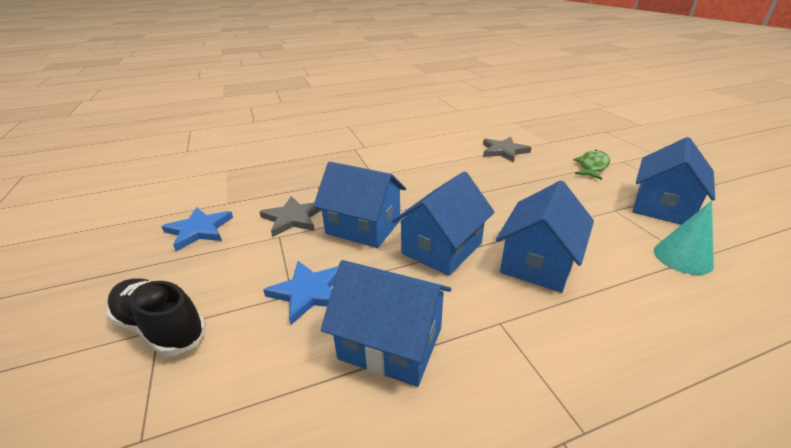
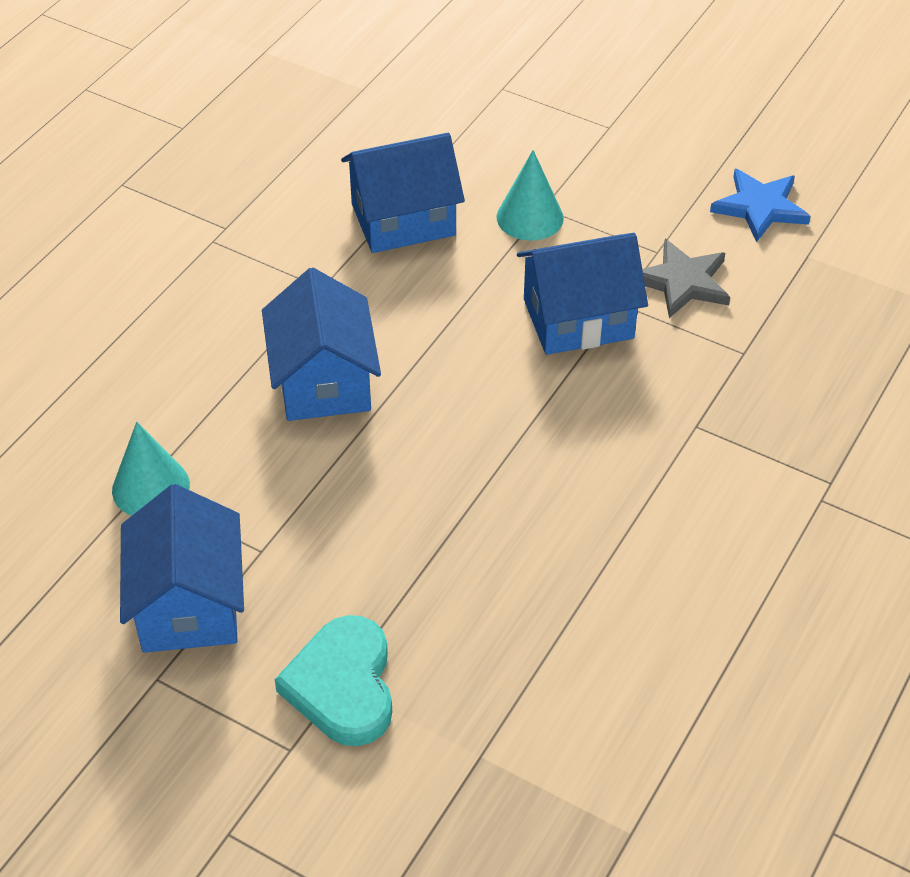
camera: 140 degrees right, 15 degrees up
black shoe [106,278,206,356] -> none
blue star [263,261,338,325] -> turquoise cone [497,150,564,241]
blue house [392,171,495,276] -> none
grey star [483,137,531,162] -> none
green fish [573,150,610,180] -> turquoise heart [275,615,392,746]

